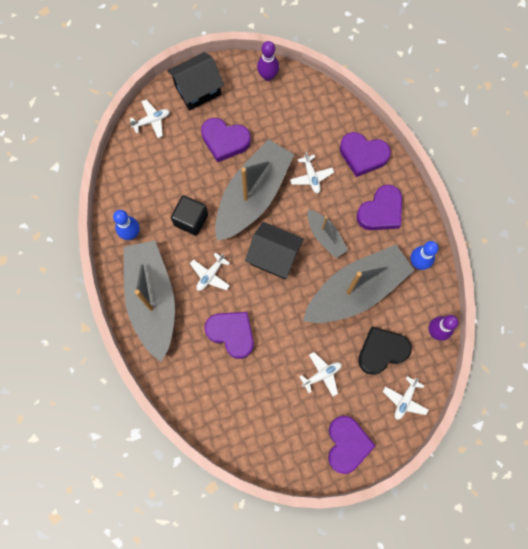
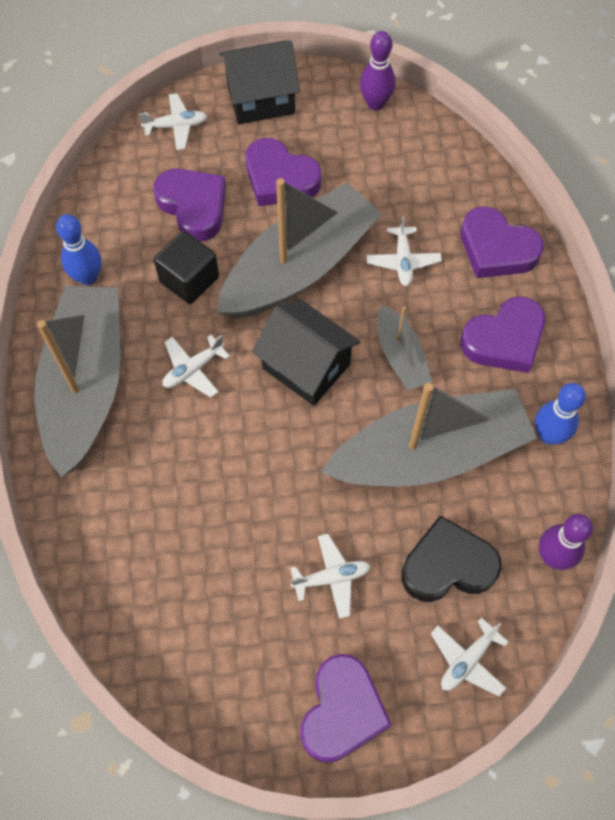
camera: 15 degrees right, 10 degrees down
purple heart [205,312,254,359] -> purple heart moved to [153,169,226,241]

